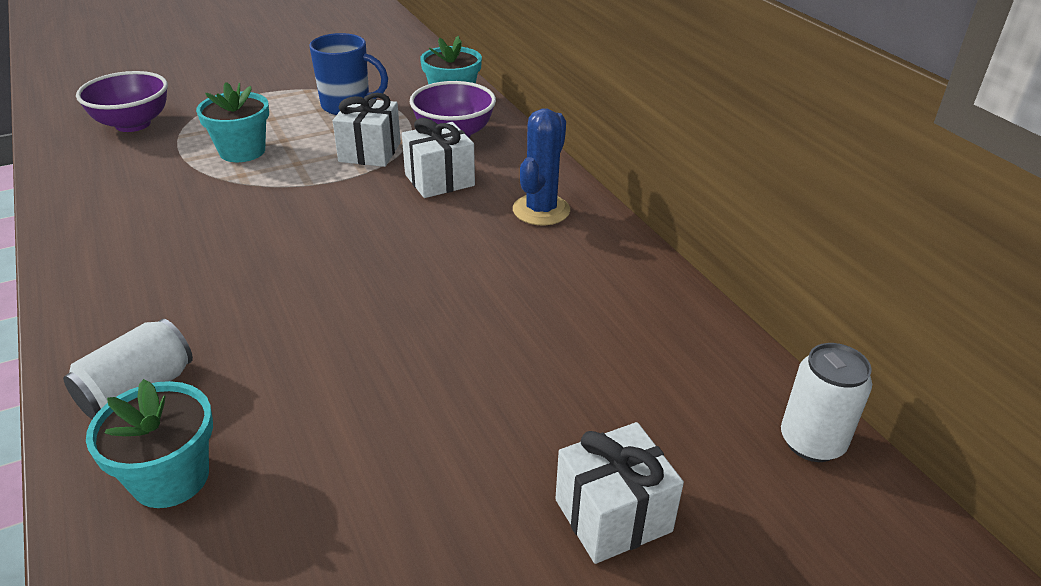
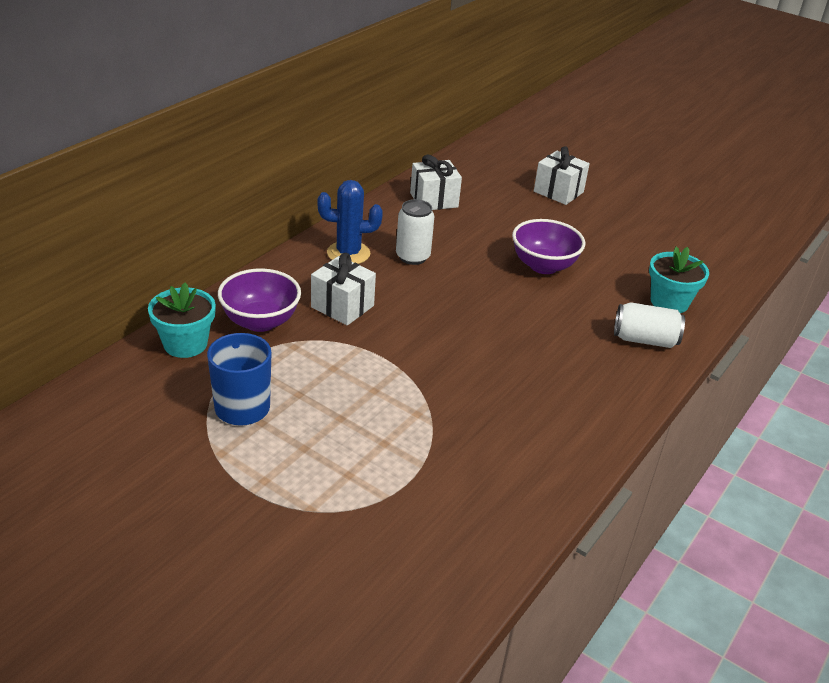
camera: 120 degrees left, 0 degrees up
purple bowl [76,71,168,132] -> purple bowl moved to [512,219,585,274]
turquoise flower pot [196,82,269,162] -> none
white gift [333,93,401,167] -> white gift moved to [410,155,462,210]
white can [781,343,872,462] -> white can moved to [396,199,434,265]

